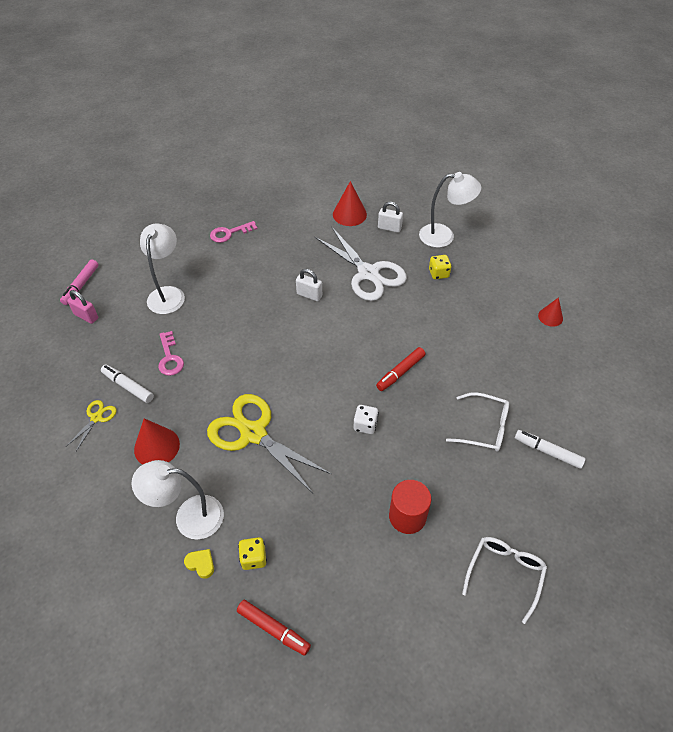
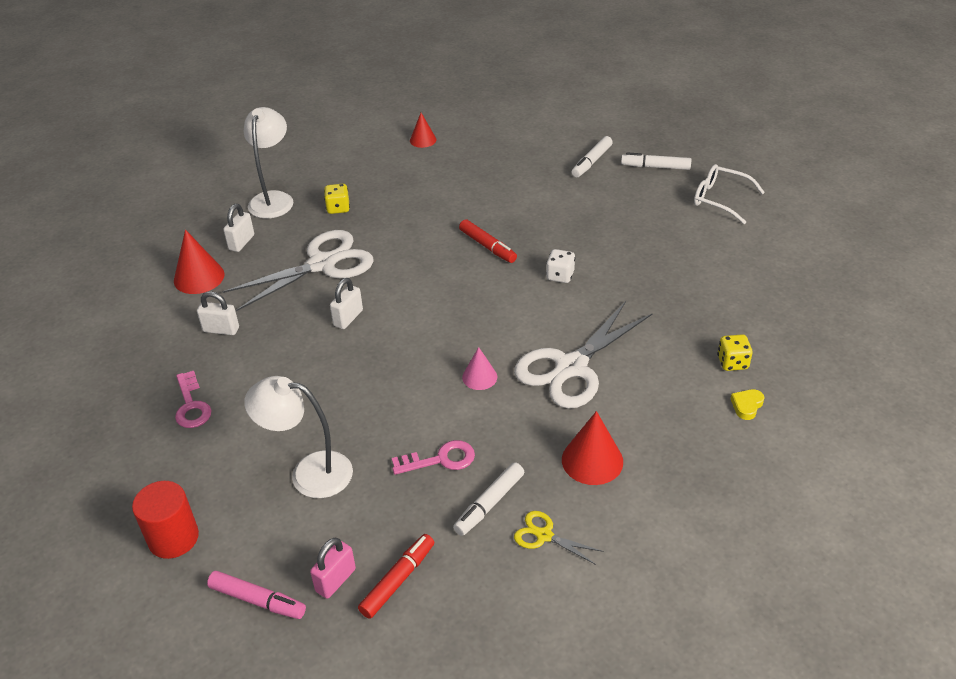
camera: 85 degrees left, 10 degrees down
white lamp [131,460,224,540] -> none
yellow scissors [207,394,331,493] -> white scissors [514,301,653,409]
red marker [237,600,311,656] -> red marker moved to [358,534,434,619]
red cylinder [389,480,431,534] -> red cylinder moved to [132,481,199,559]
white glasses [446,392,509,451] -> none
none -> white padlock [197,291,239,335]
none -> pink cone [462,347,497,390]
none -> white marker [621,152,691,170]

